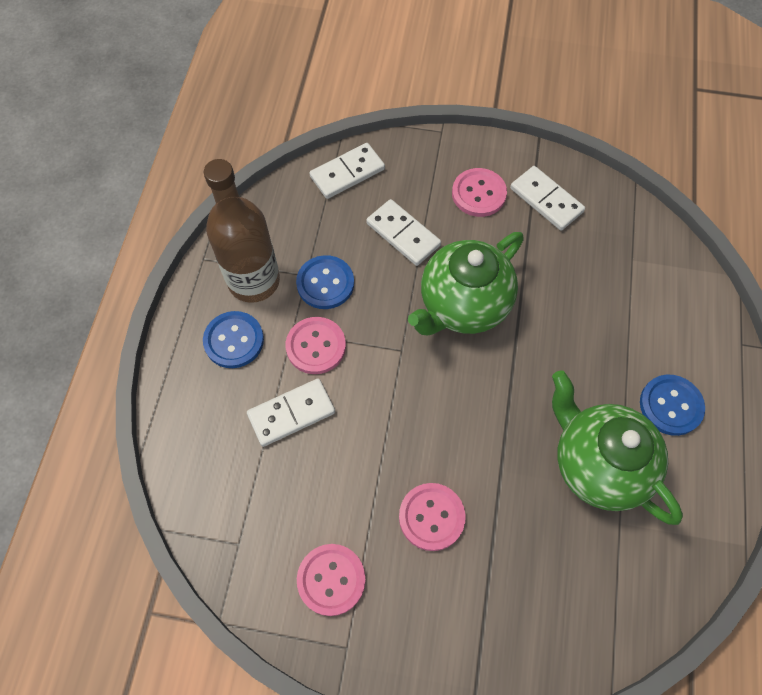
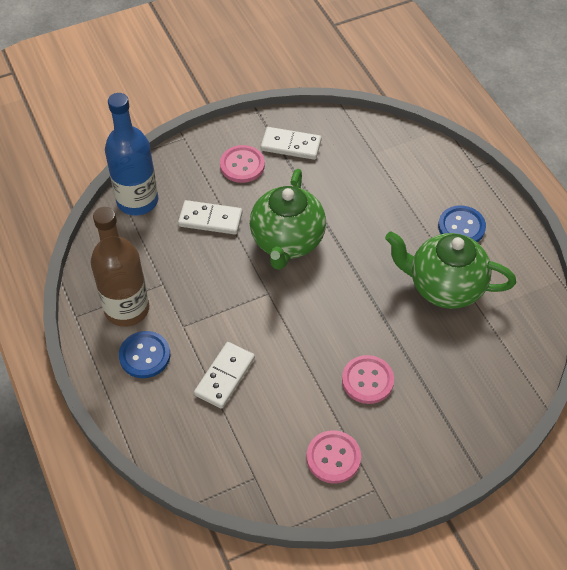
camera: 35 degrees left, 10 degrees down
pink button [286,317,346,374] -> none
blue button [296,255,354,309] -> none
white domino [309,143,385,199] -> blue bottle [105,93,158,215]

